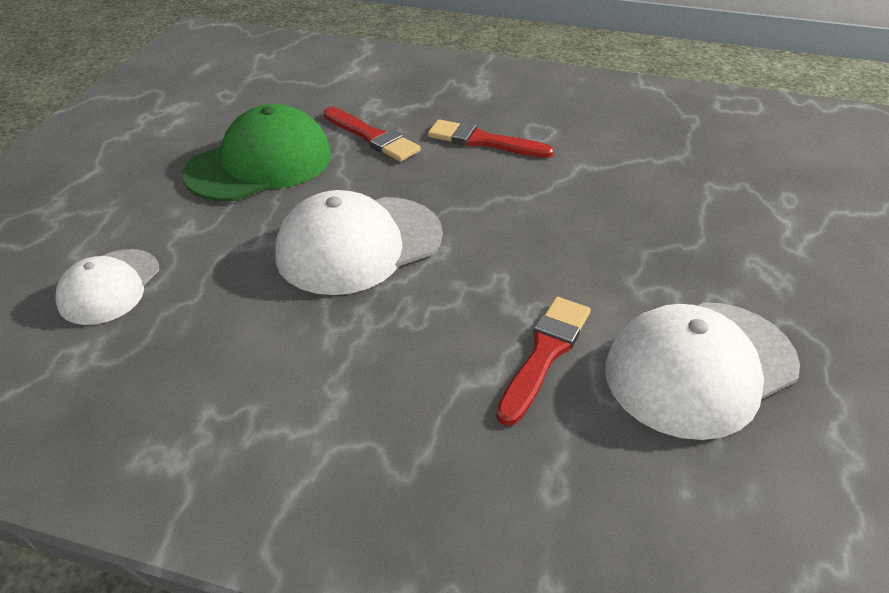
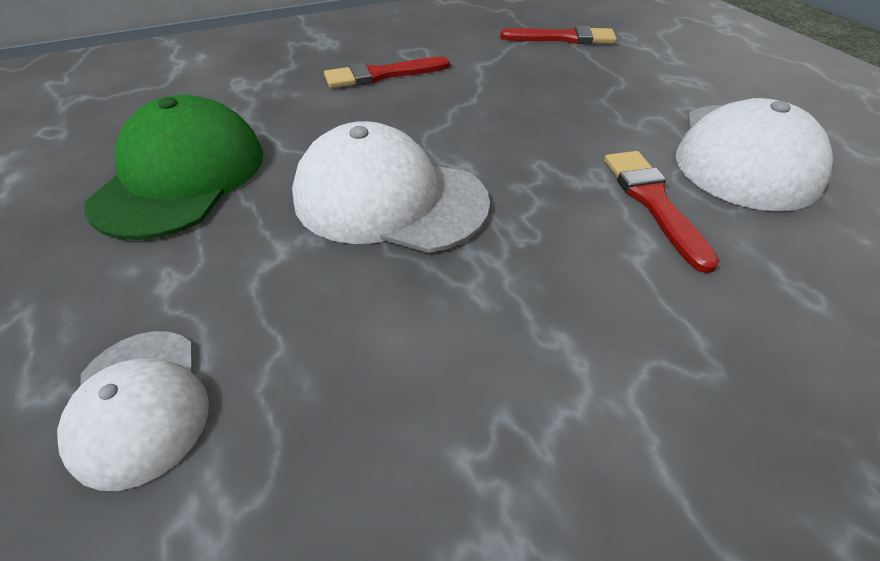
camera: 40 degrees left, 5 degrees up
white cap [275,190,443,295] -> white cap turned 90 degrees clockwise [292,121,490,253]
red brush [324,107,421,162] -> red brush moved to [500,26,617,44]

